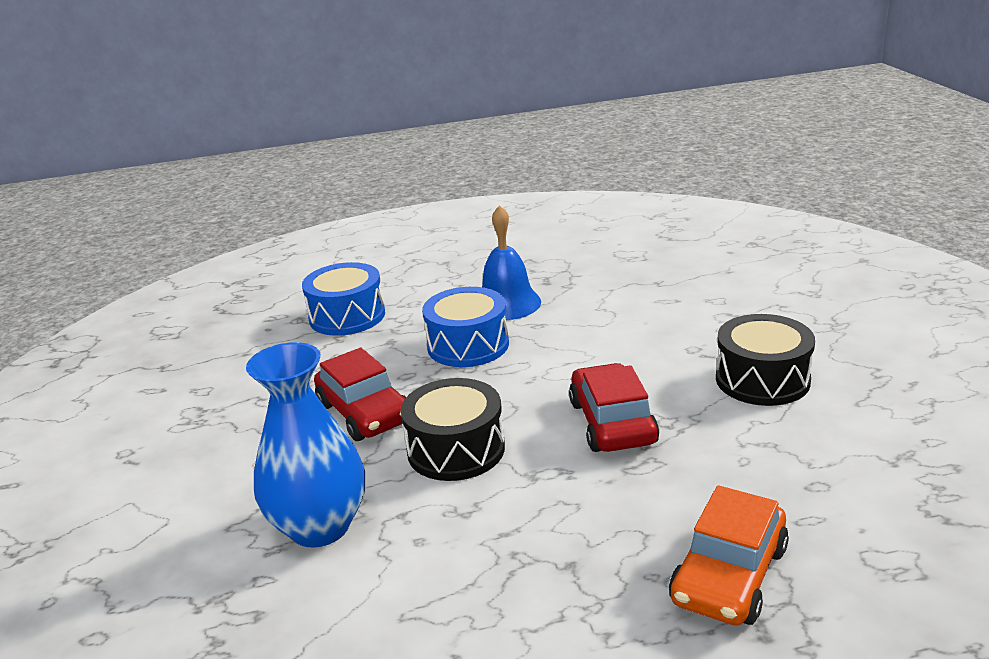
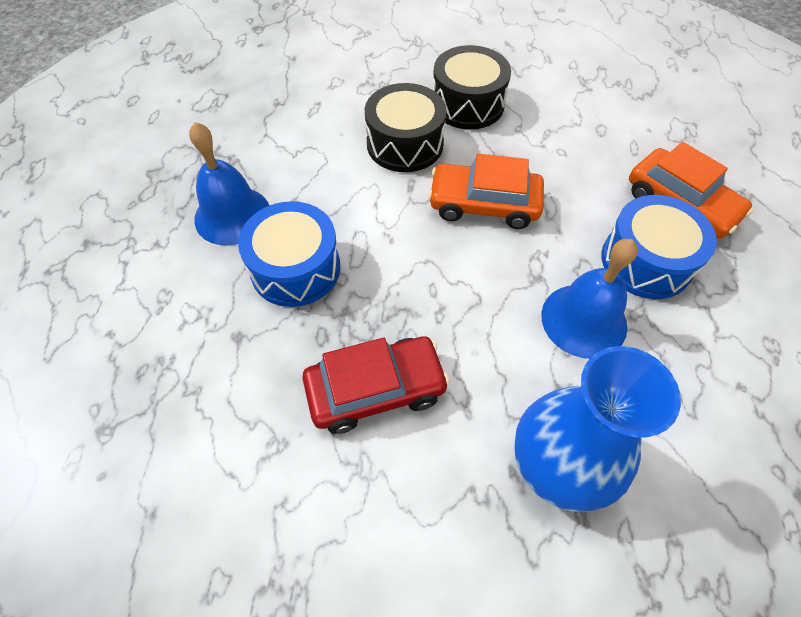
camera: 75 degrees left, 30 degrees up
blue drum [302,262,385,336] -> blue drum moved to [601,195,717,299]
black drum [401,378,505,481] -> black drum moved to [365,83,446,172]
red car [569,363,659,452] -> orange car [428,153,544,229]
none -> blue bell [541,239,638,359]

